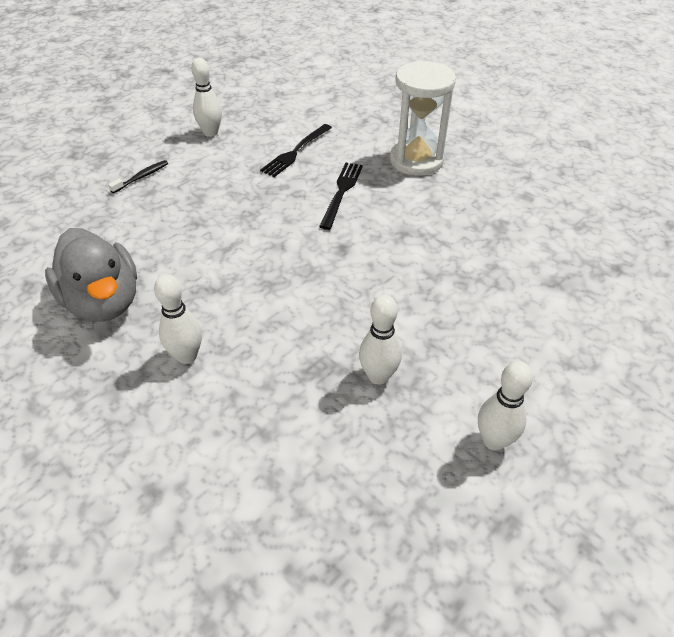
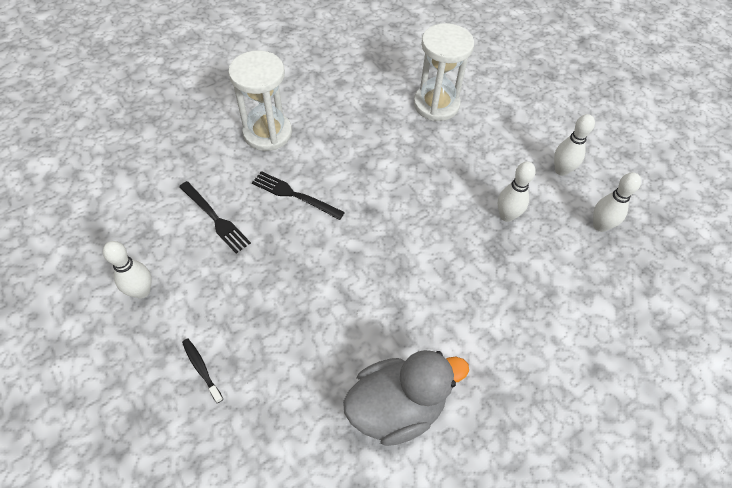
camera: 80 degrees left, 10 degrees up
white bowling pin [154,274,202,364] -> white bowling pin moved to [593,172,641,232]
none -> white hourglass [414,23,474,121]

